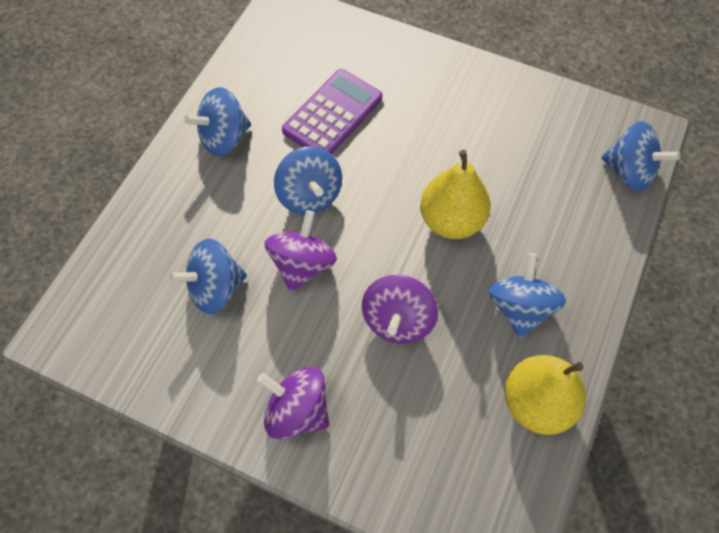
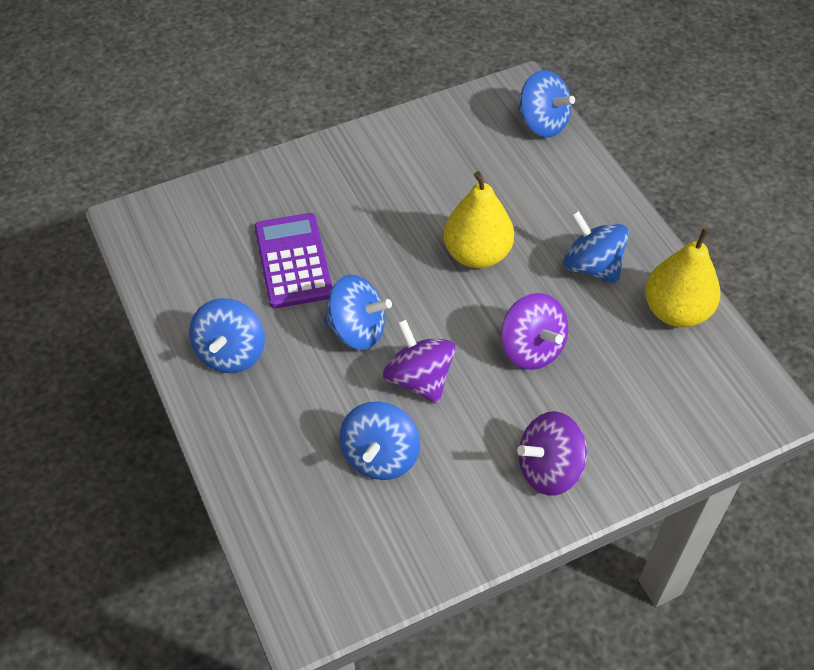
camera: 50 degrees left, 10 degrees down
blue spinning top [601,121,681,192] -> blue spinning top turned 60 degrees clockwise [519,70,575,137]

